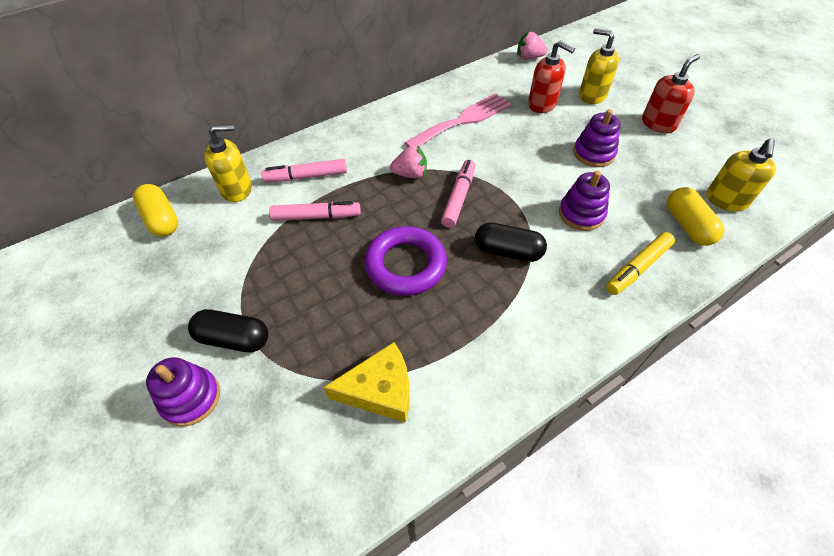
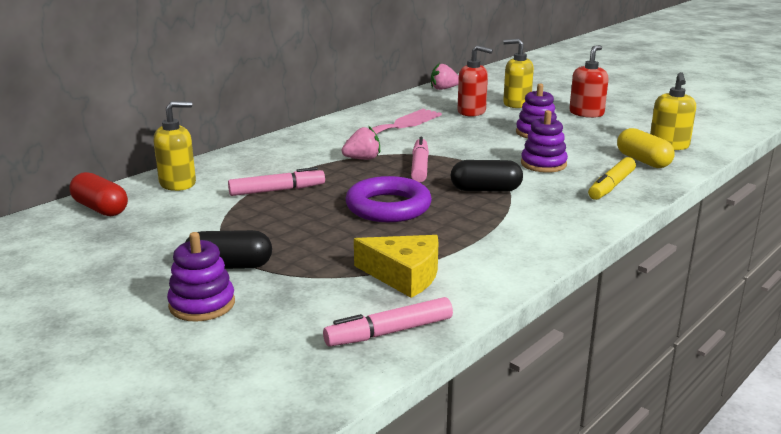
camera: 15 degrees left, 30 degrees down
yellow capsule [133,184,178,237] -> red capsule [70,172,128,216]
pink marker [261,159,347,182] -> pink marker moved to [323,297,453,347]
yellow cheese [323,342,410,423] -> yellow cheese turned 45 degrees clockwise [354,235,438,298]

